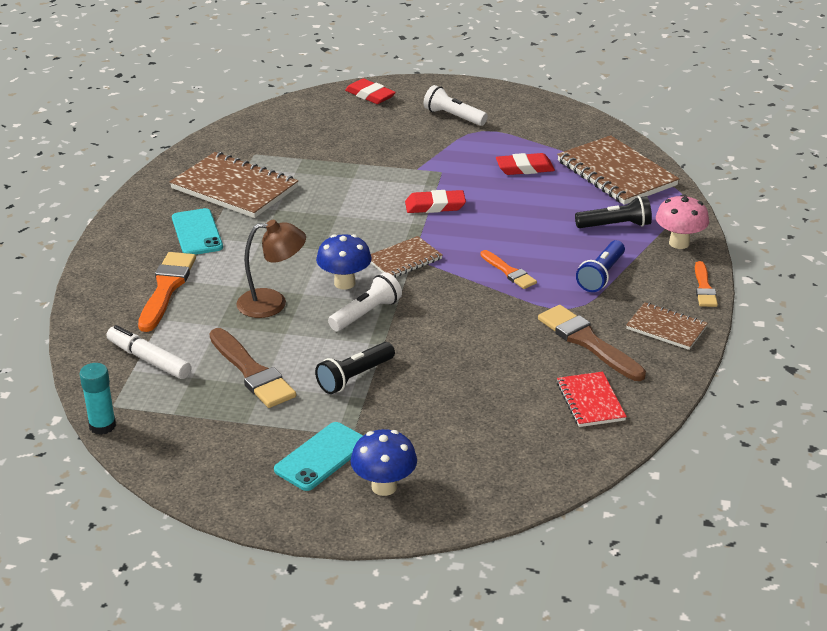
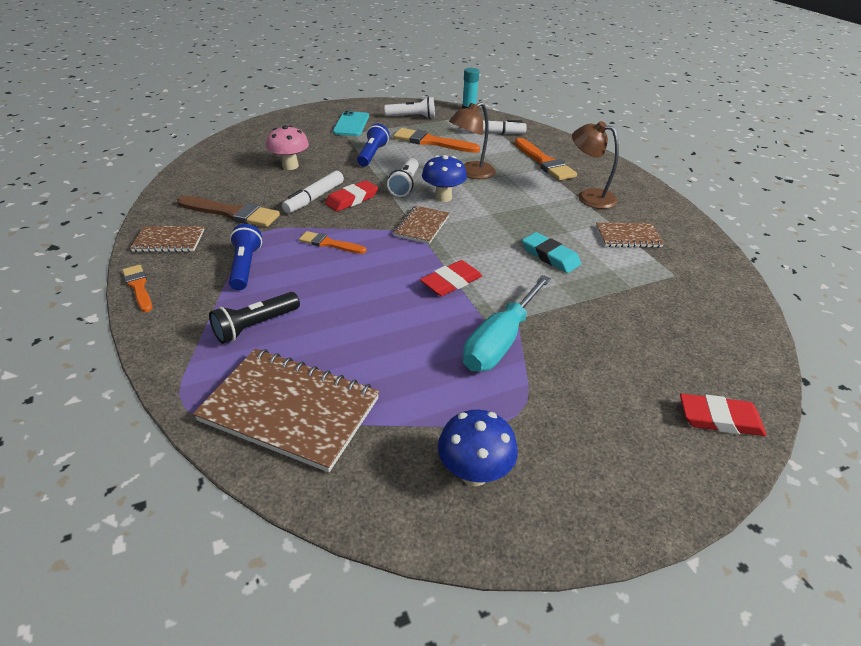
camera: 145 degrees right, 5 degrees up
brown notebook [170,152,298,218] -> brown notebook [596,223,664,248], size x0.56
turquoise phone [172,208,223,255] -> brown lamp [572,121,619,209]
brown brush [209,328,296,408] -> orange brush [393,128,480,153]
black flashlight [315,342,395,394] -> blue flashlight [357,124,390,167]
blue mushroom [351,429,417,496] -> blue mushroom moved to [438,410,518,486]
white flashlight [424,85,488,126] -> white flashlight moved to [384,97,435,119]
red eraser [496,153,555,175] -> red eraser moved to [325,180,378,212]
red notebook [557,372,627,427] -> none
pink mushroom [656,194,709,249] -> pink mushroom moved to [266,125,309,170]
none -> white marker [282,171,344,213]
none -> turquoise screwdriver [463,275,551,371]
none -> turquoise eraser [522,232,581,273]

